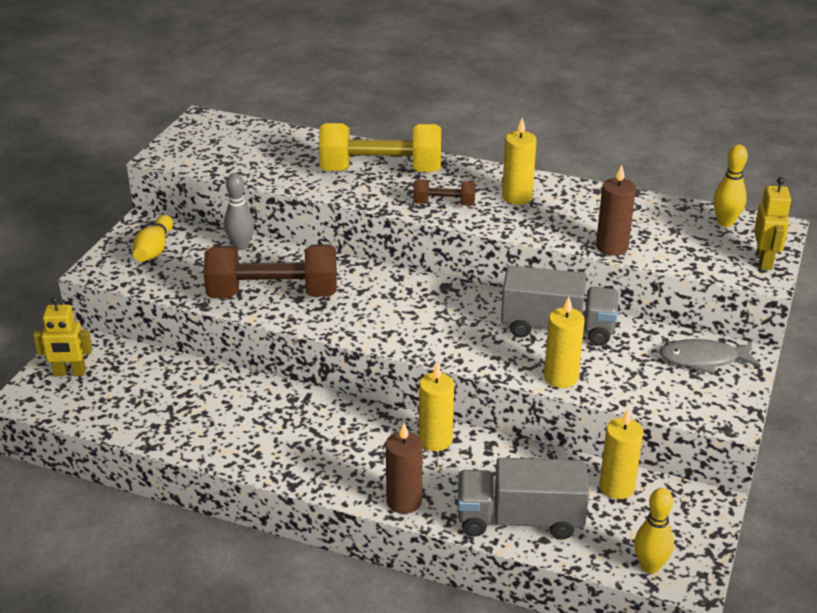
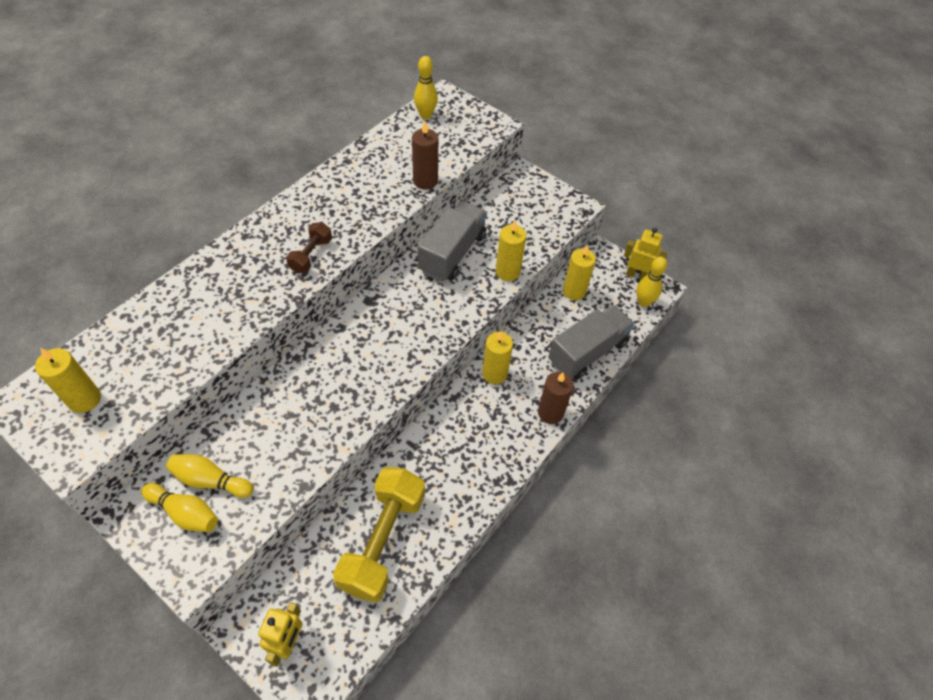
camera: 75 degrees left, 20 degrees up
brown dumbbell [204,244,337,298] -> none
grey bowling pin [224,173,254,250] -> none
yellow dumbbell [319,123,441,172] -> yellow dumbbell moved to [333,467,425,603]
grey truck [458,458,589,540] -> grey truck turned 150 degrees counterclockwise [548,305,635,380]
yellow candle [502,118,537,205] -> yellow candle moved to [35,348,101,413]
grey fish [659,339,761,374] -> none
yellow robot [754,177,791,270] -> yellow robot moved to [624,228,667,280]
none -> yellow bowling pin [166,454,254,498]

